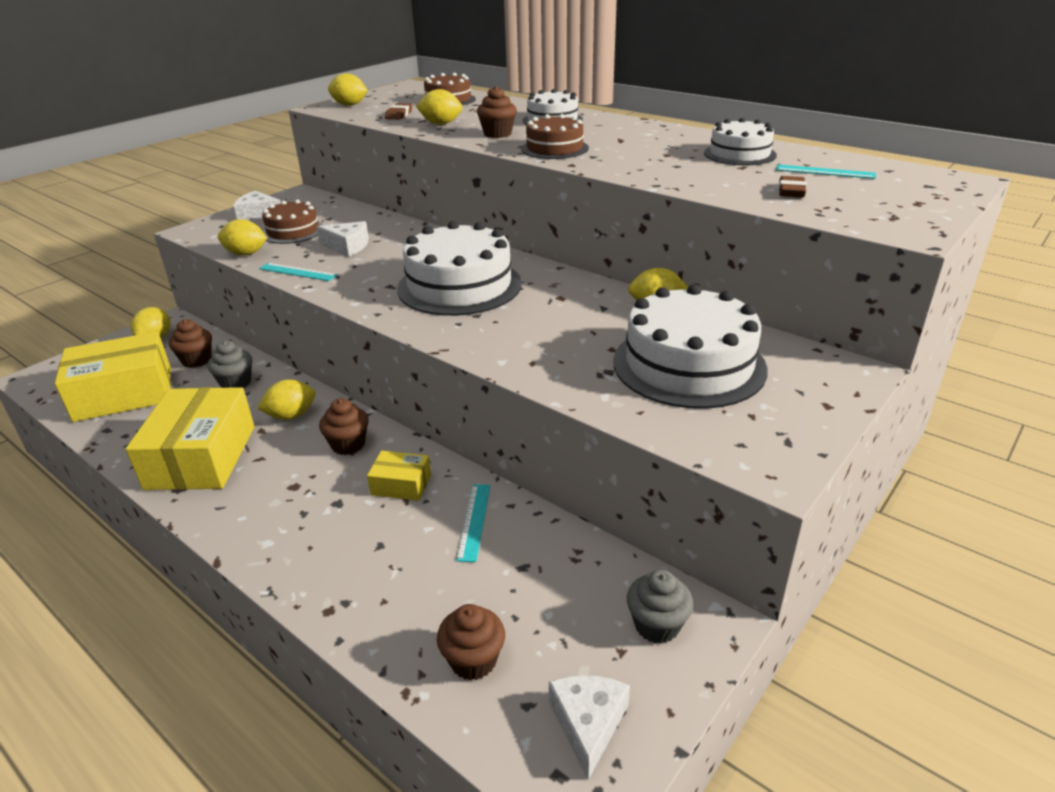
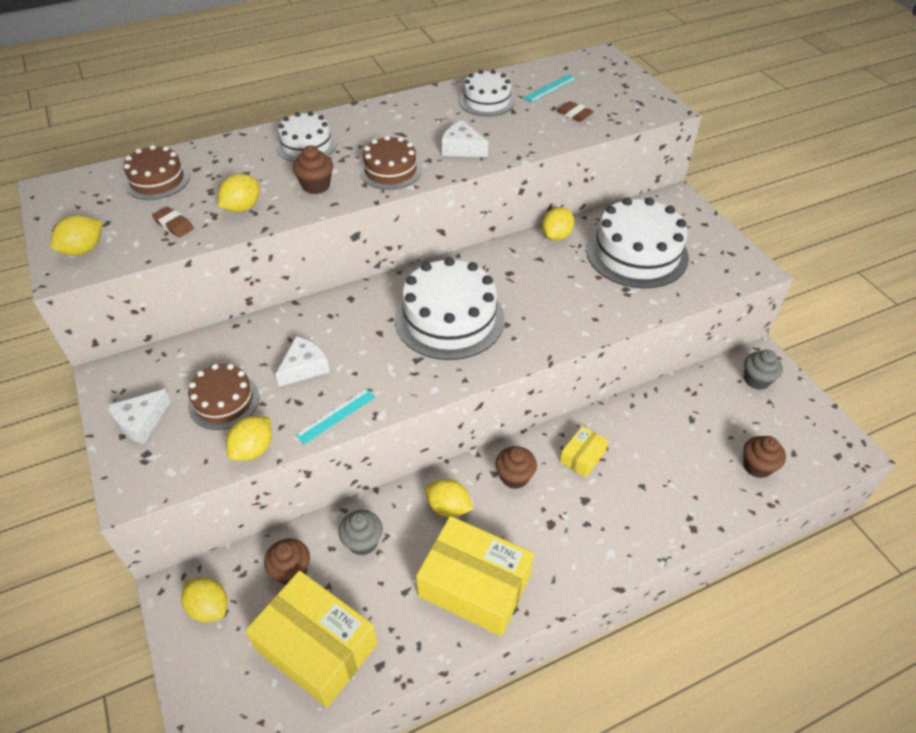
camera: 65 degrees left, 15 degrees up
yellow box [55,332,171,422] -> yellow box turned 60 degrees counterclockwise [245,571,377,708]
yellow lemon [257,380,315,420] -> yellow lemon turned 60 degrees counterclockwise [425,479,473,517]
turquoise ruler [456,484,490,562] -> none
white cheese [549,675,630,780] -> white cheese moved to [441,120,488,157]

